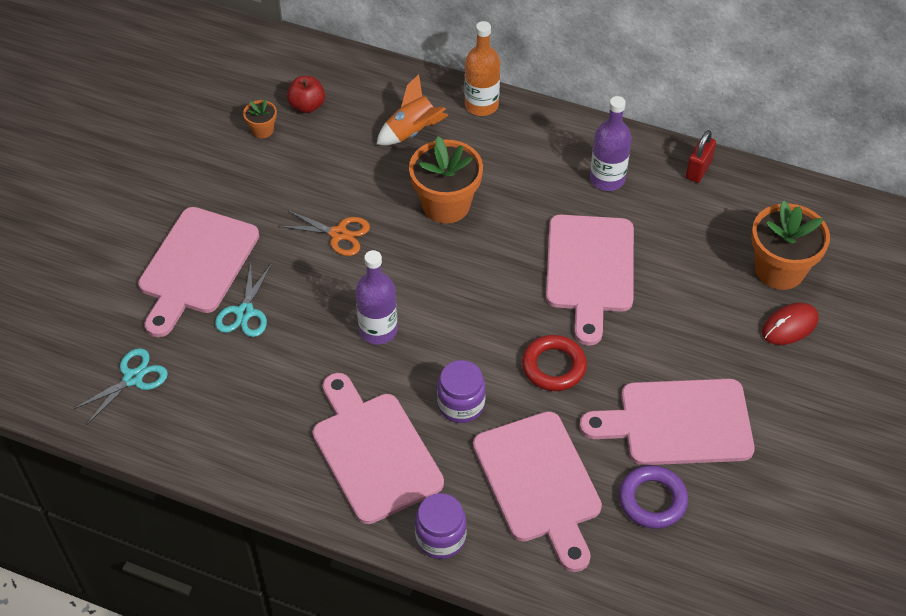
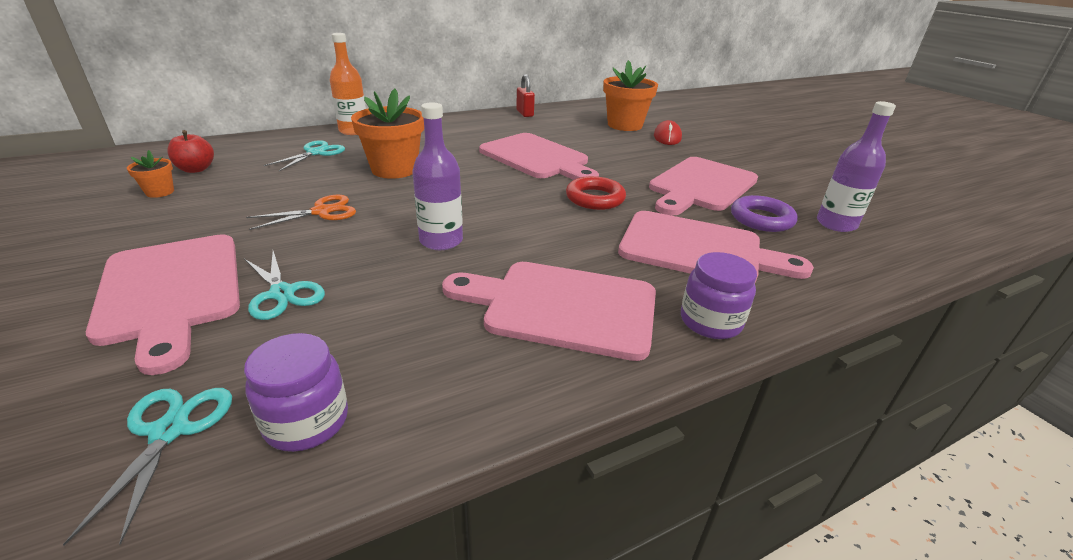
camera: 50 degrees left, 20 degrees down
orange rocket [376,74,449,145] -> turquoise scissors [264,140,345,171]
purple jar [437,360,486,423] -> purple jar moved to [244,333,348,452]
purple bottle [590,96,631,191] -> purple bottle moved to [817,101,896,232]

